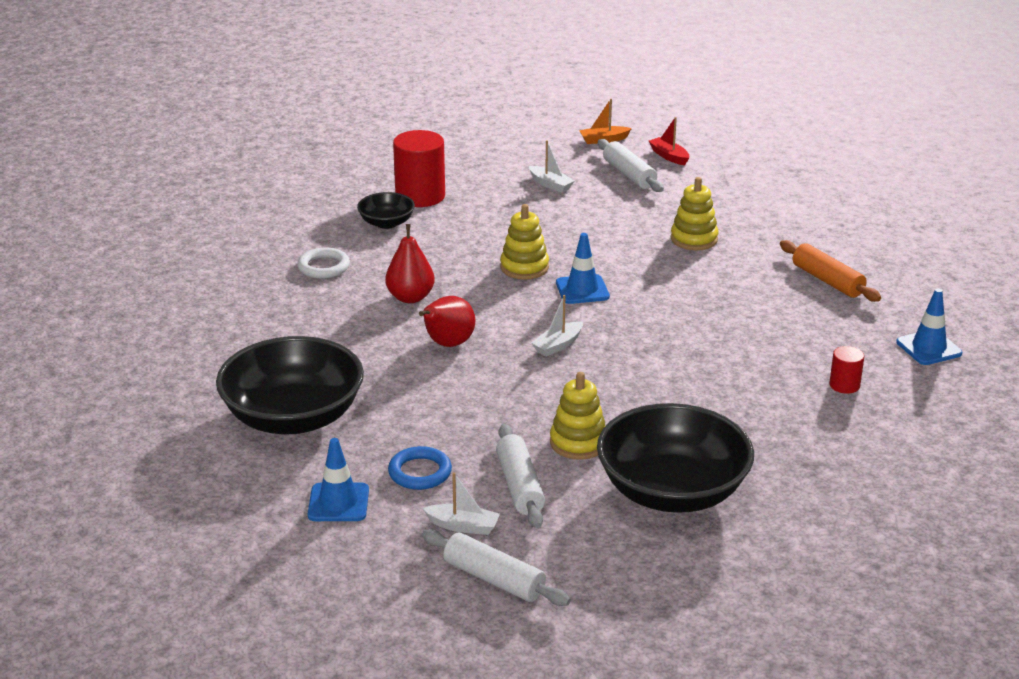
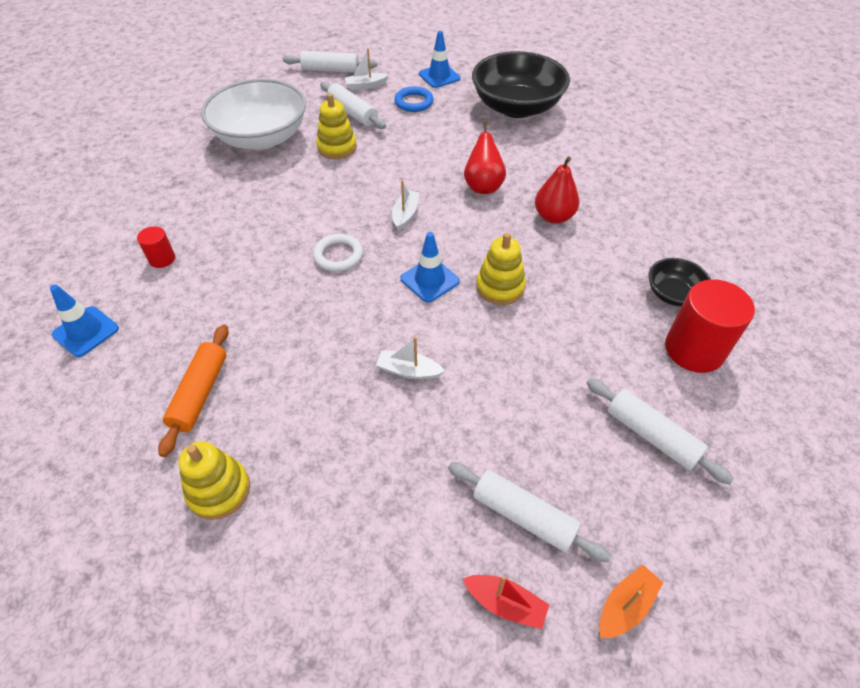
camera: 150 degrees right, 20 degrees up
white ring [297,248,350,279] -> white ring moved to [313,234,363,272]
white boat [529,140,575,193] -> white boat moved to [376,337,445,380]
black bowl [597,403,754,513] -> white bowl [201,79,306,150]
yellow stacking toy [671,177,718,250] -> yellow stacking toy moved to [178,441,250,520]
orange rolling pin [780,240,881,302] -> orange rolling pin turned 75 degrees clockwise [158,324,229,457]
none -> white rolling pin [587,378,734,485]

